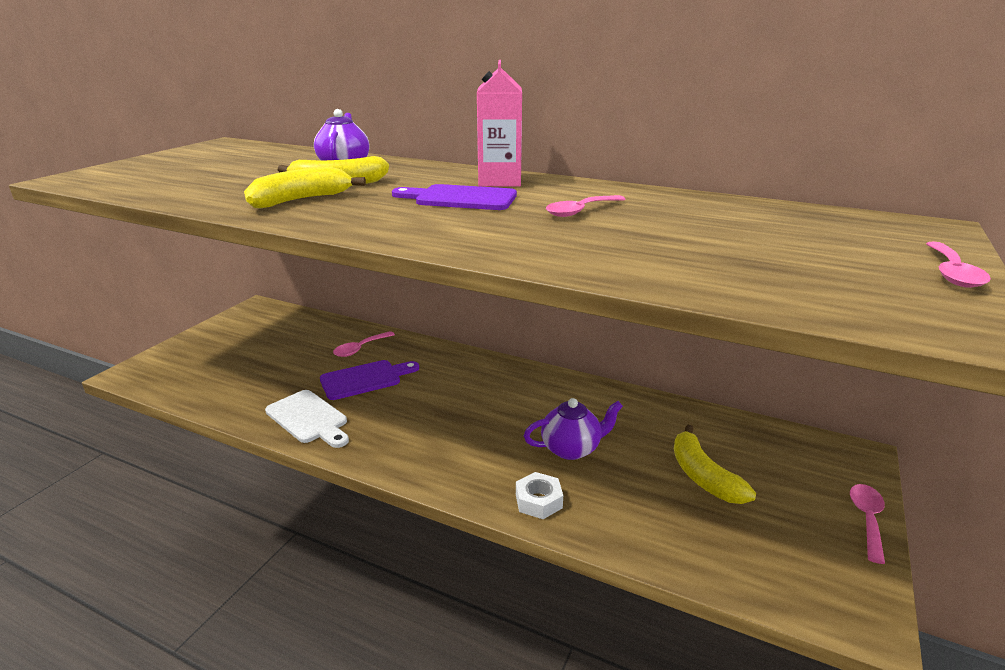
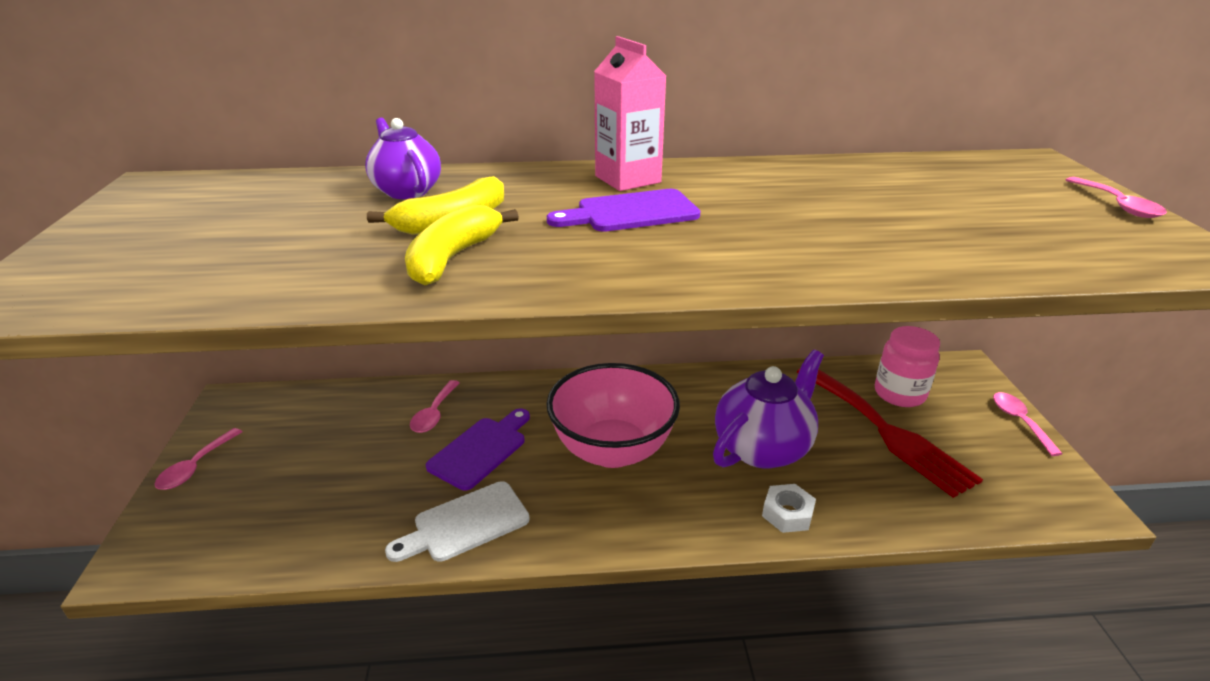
camera: 30 degrees left, 5 degrees up
white cutting board [265,390,349,448] -> white cutting board turned 135 degrees clockwise [385,481,530,562]
purple teapot [524,398,623,460] -> purple teapot [713,350,824,468], size x1.56
pink spoon [546,195,625,217] -> pink spoon moved to [155,428,242,490]
yellow banana [674,425,756,504] -> red fork [797,369,983,498]
none -> pink bowl [546,363,680,468]
none -> pink jar [875,326,940,407]

